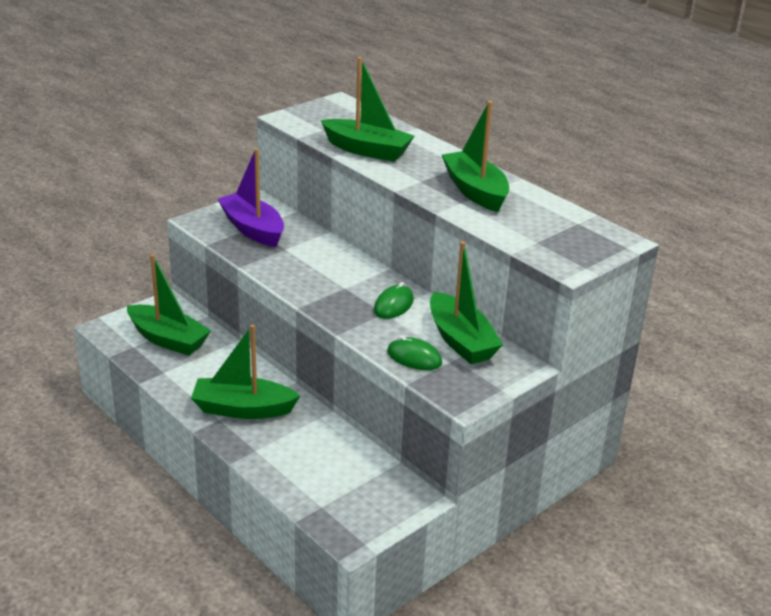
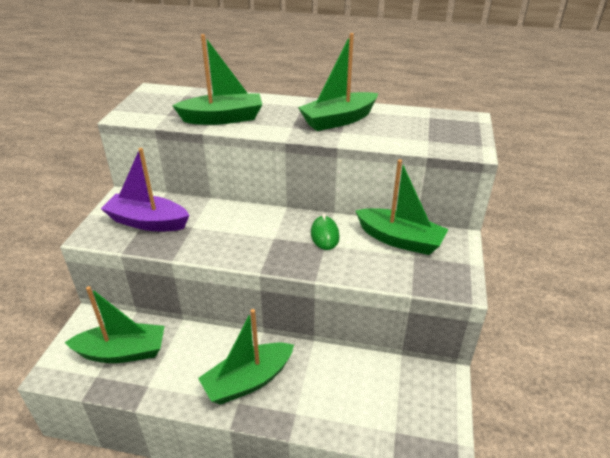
camera: 35 degrees left, 5 degrees up
green mouse [387,335,442,370] -> none
green boat [442,101,509,212] -> green boat turned 60 degrees counterclockwise [298,33,378,131]

